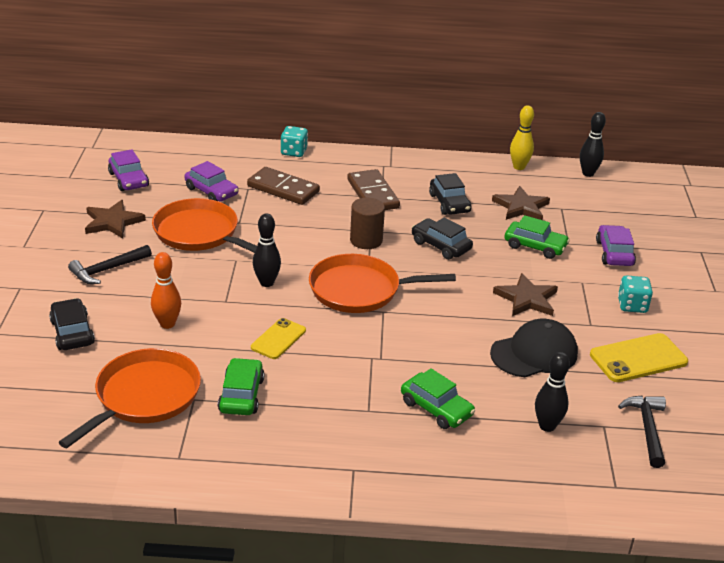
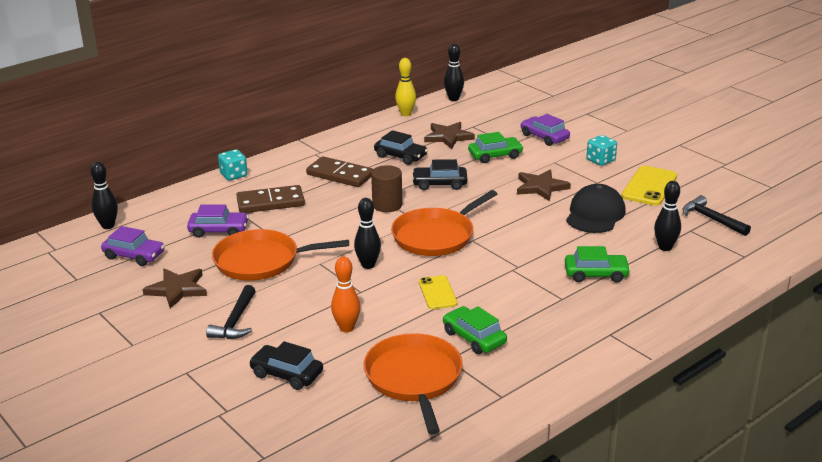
camera: 40 degrees left, 5 degrees down
none -> black bowling pin [90,162,118,229]

